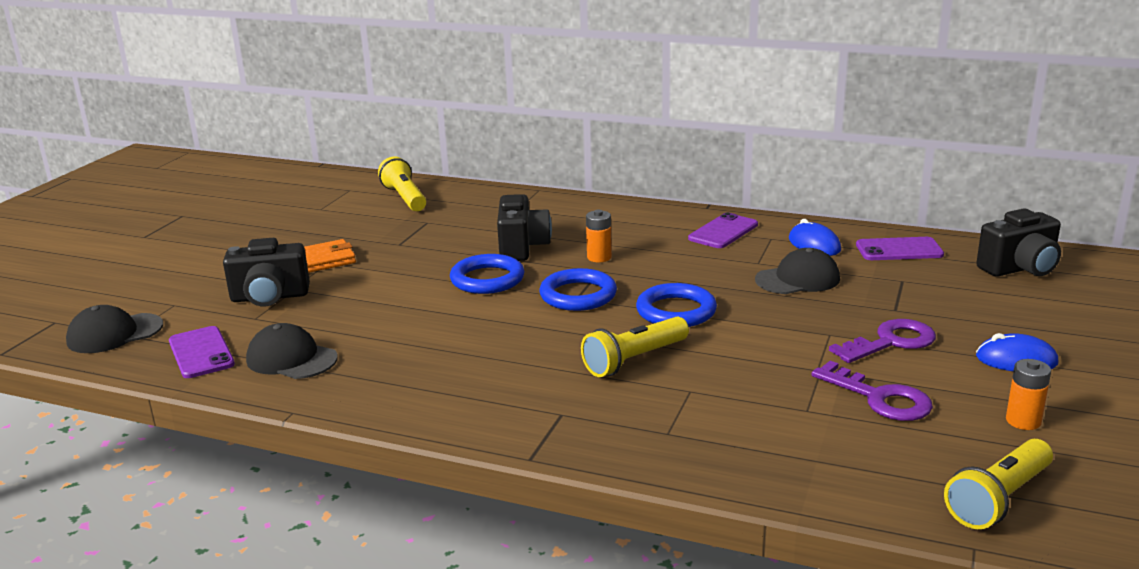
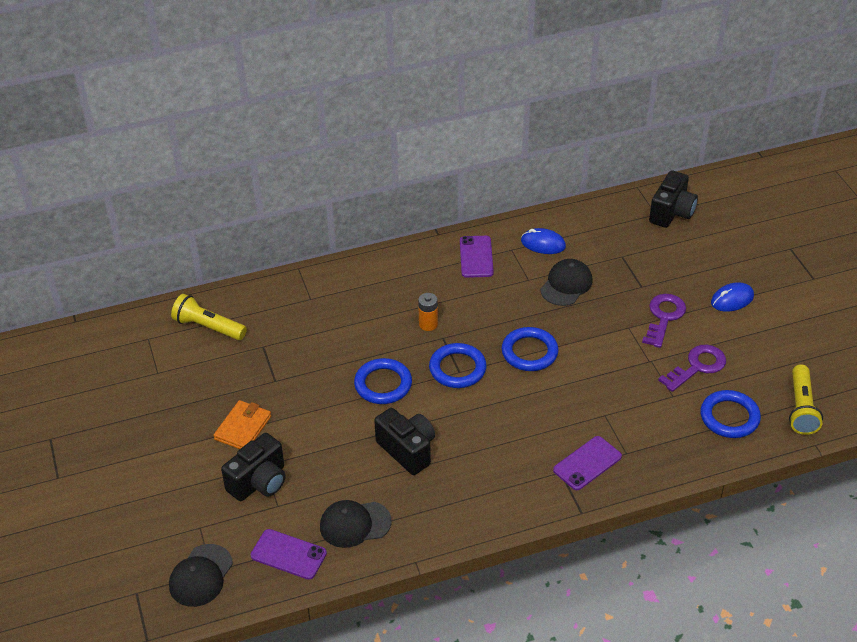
camera: 40 degrees left, 20 degrees up
black camera [497,194,552,261] -> black camera moved to [374,408,435,475]
yellow flashlight [581,317,689,377] -> none
purple key [812,361,933,421] -> purple key turned 45 degrees counterclockwise [658,345,726,392]
purple phone [856,237,944,260] -> purple phone moved to [553,436,622,490]
orange battery [1006,359,1051,430] -> none
none -> blue ring [700,390,761,438]

